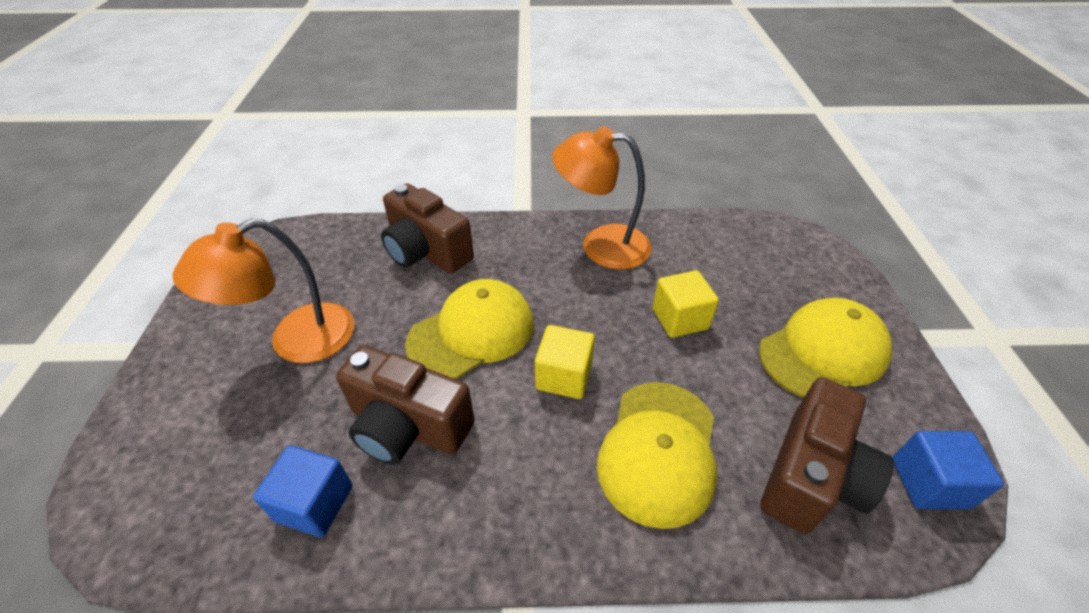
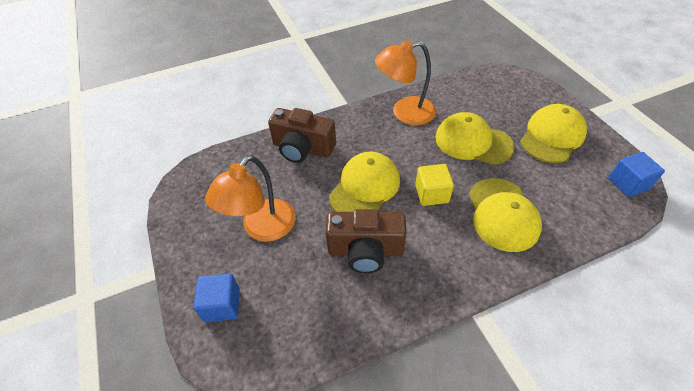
camera: 20 degrees left, 5 degrees up
blue cube [253,445,353,537] -> blue cube moved to [193,274,240,322]
yellow cube [653,270,719,338] -> yellow cap [435,112,514,165]
brown camera [760,377,894,534] -> none

